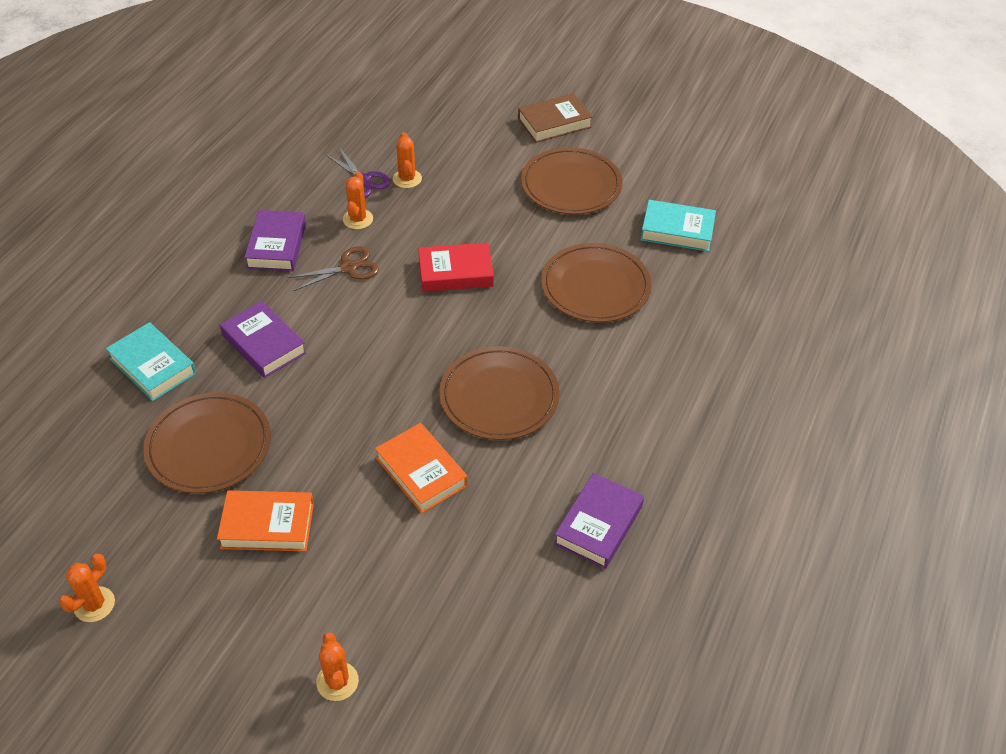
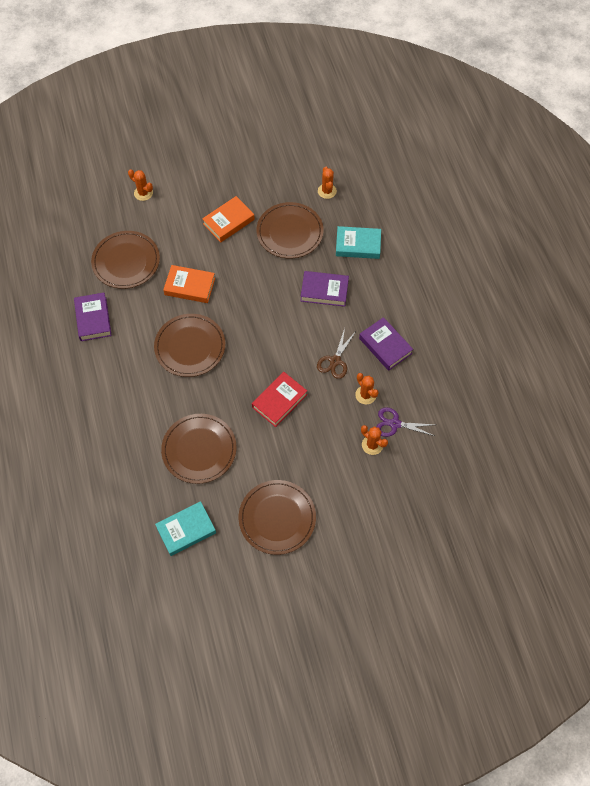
camera: 140 degrees right, 15 degrees up
orange cactus [59,554,115,622] -> orange cactus moved to [318,167,337,199]
brown book [518,93,593,143] -> none
none -> brown plate [91,231,160,289]

